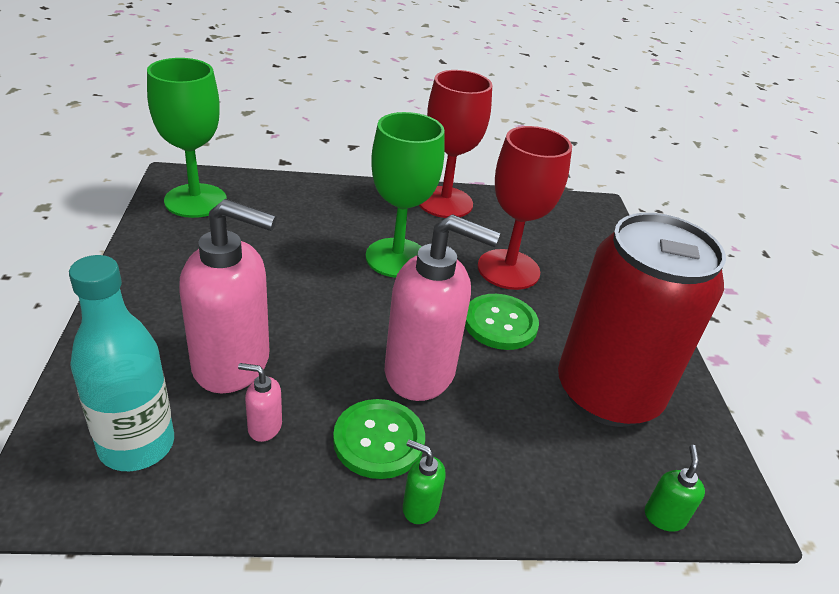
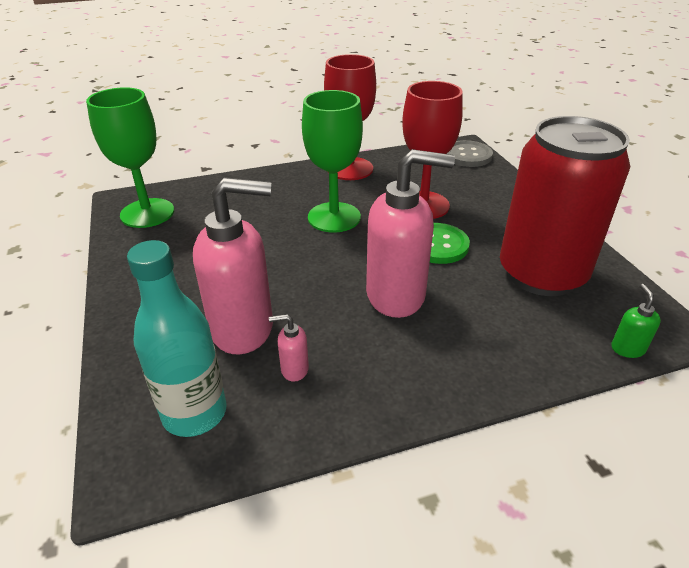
camera: 10 degrees left, 0 degrees up
green button [333,399,425,479] -> none
green soap dispenser [403,440,445,524] -> none
none -> grey button [447,140,493,167]

